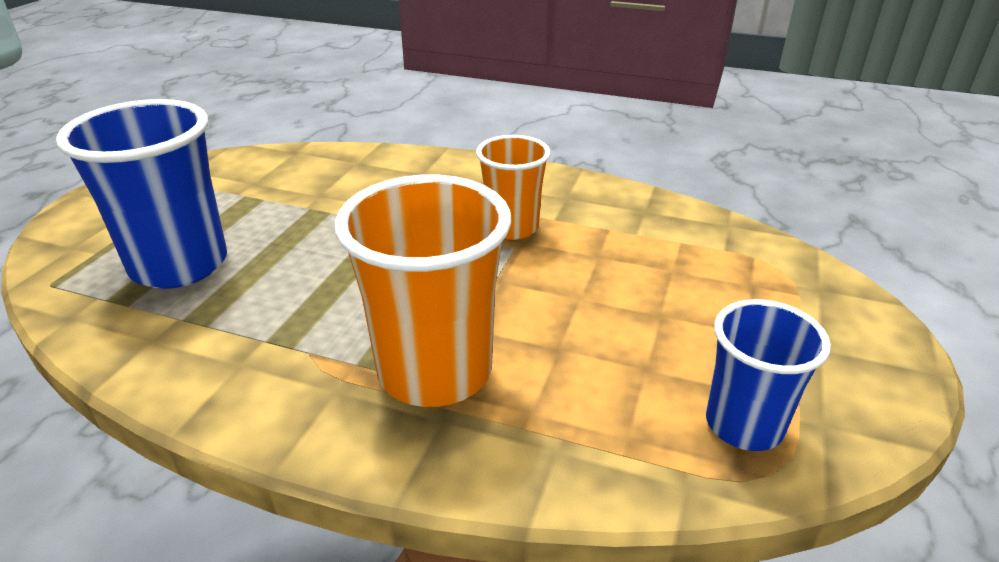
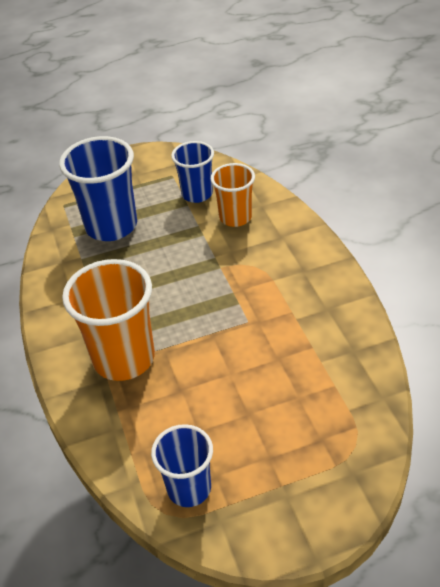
camera: 55 degrees right, 10 degrees up
orange cup [476,135,551,240] -> orange cup moved to [211,163,255,227]
none -> blue cup [171,141,214,203]

